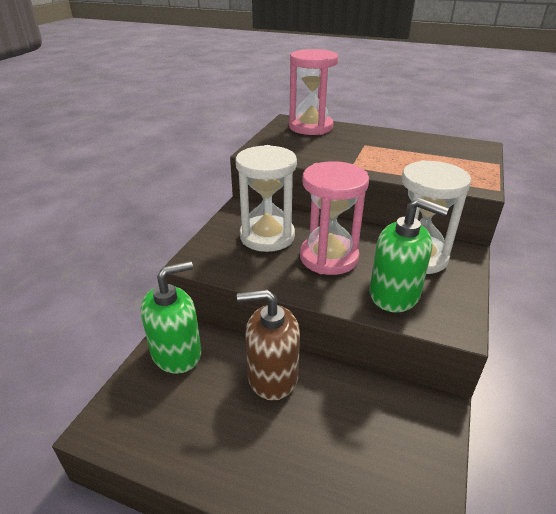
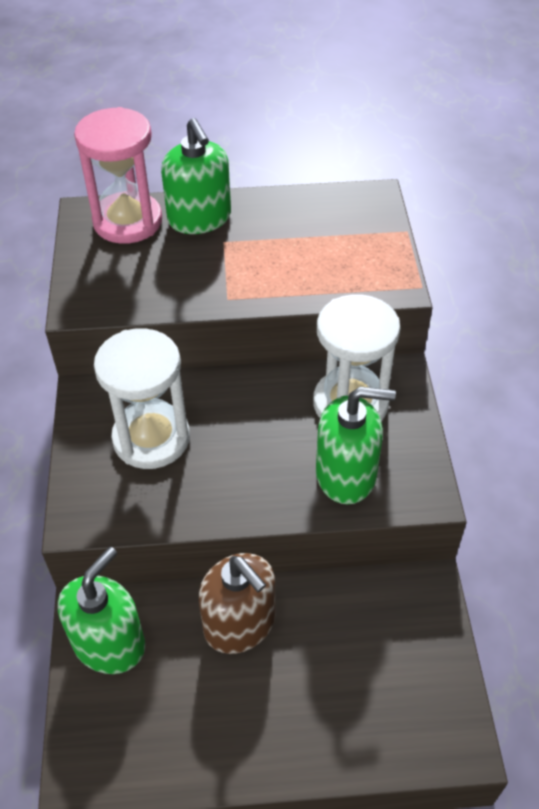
camera: 25 degrees left, 15 degrees up
brown soap dispenser [237,289,300,401] -> brown soap dispenser turned 105 degrees counterclockwise [199,553,275,654]
pink hourglass [300,161,369,275] -> none
none -> green soap dispenser [161,118,231,234]

